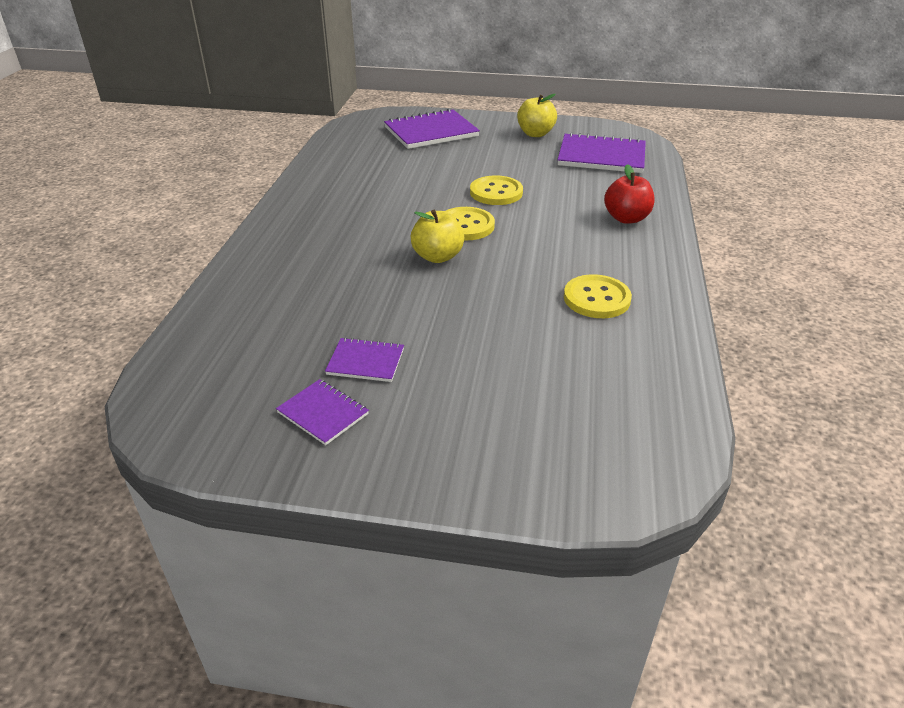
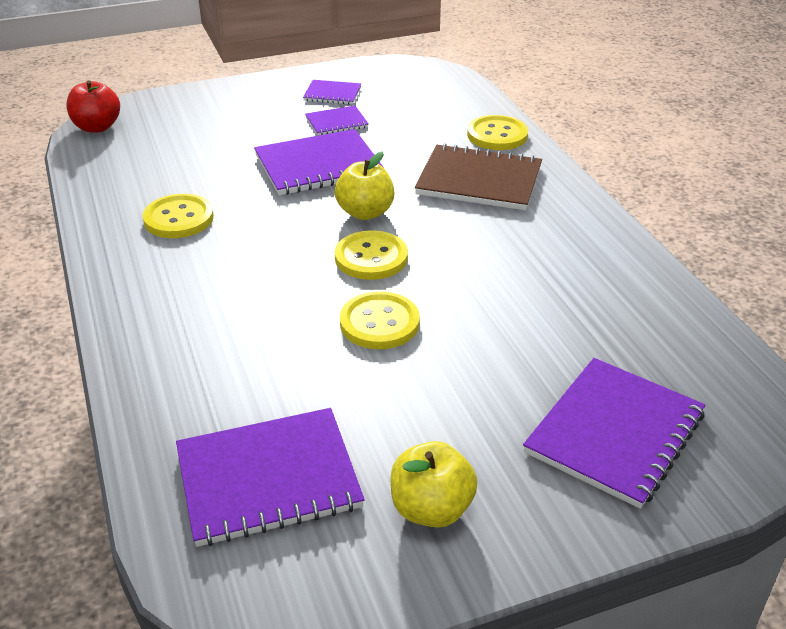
camera: 150 degrees right, 0 degrees up
red apple [604,164,654,224] -> red apple moved to [66,80,120,133]
none -> purple notebook [254,129,384,195]
none -> brown notebook [415,143,542,210]
none -> yellow button [467,115,528,150]

